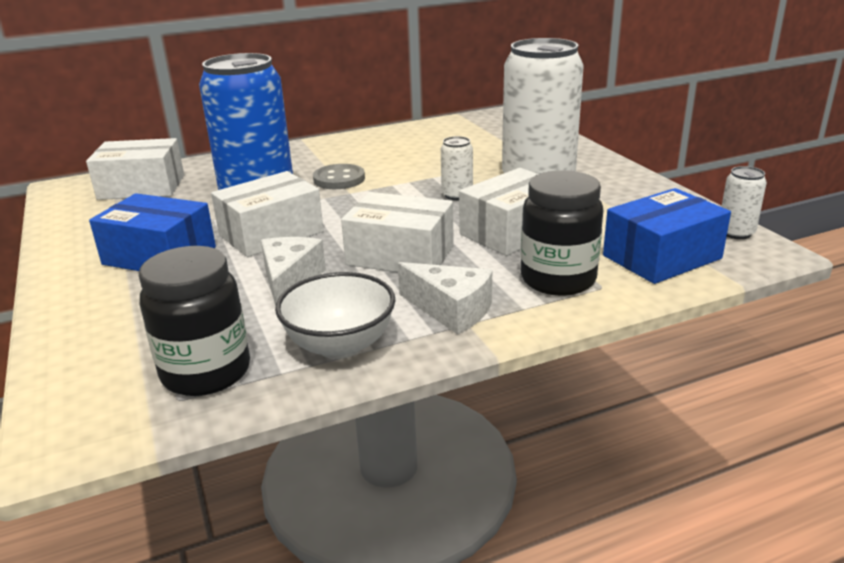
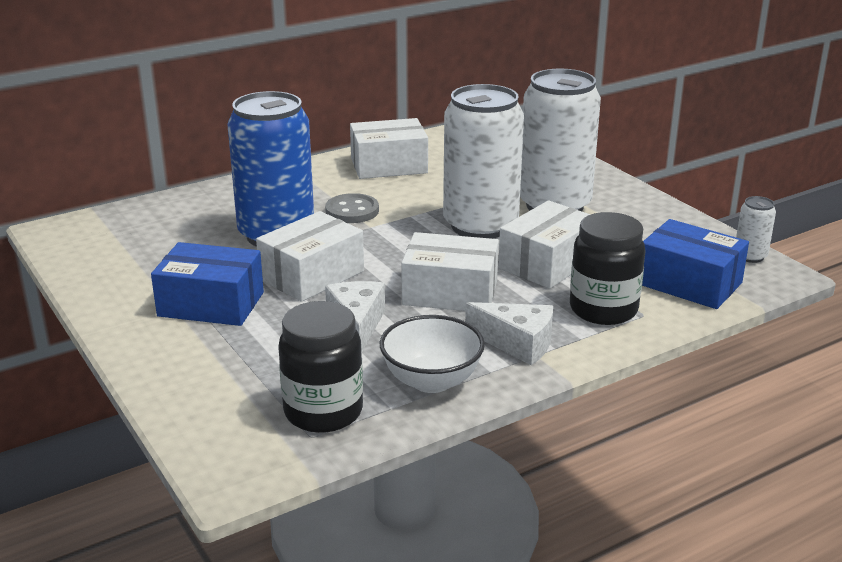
camera: 10 degrees left, 0 degrees up
white box [86,138,184,200] -> white box moved to [350,118,428,179]
white can [441,136,473,200] -> white can [443,84,524,239], size x2.40
blue box [603,188,731,284] -> blue box turned 75 degrees clockwise [642,219,749,309]

